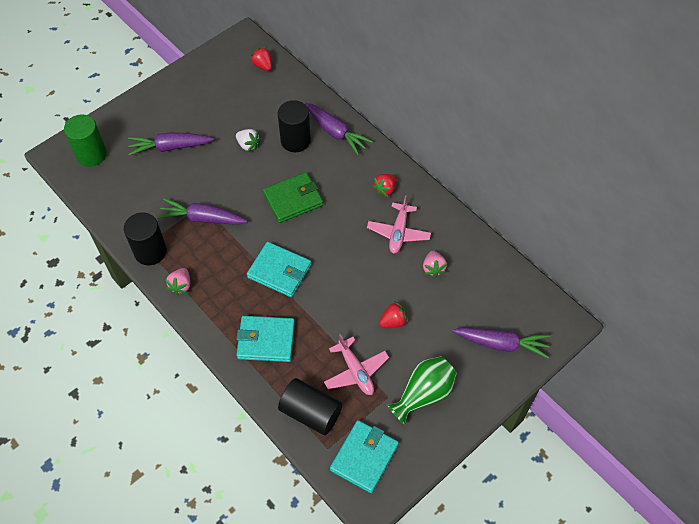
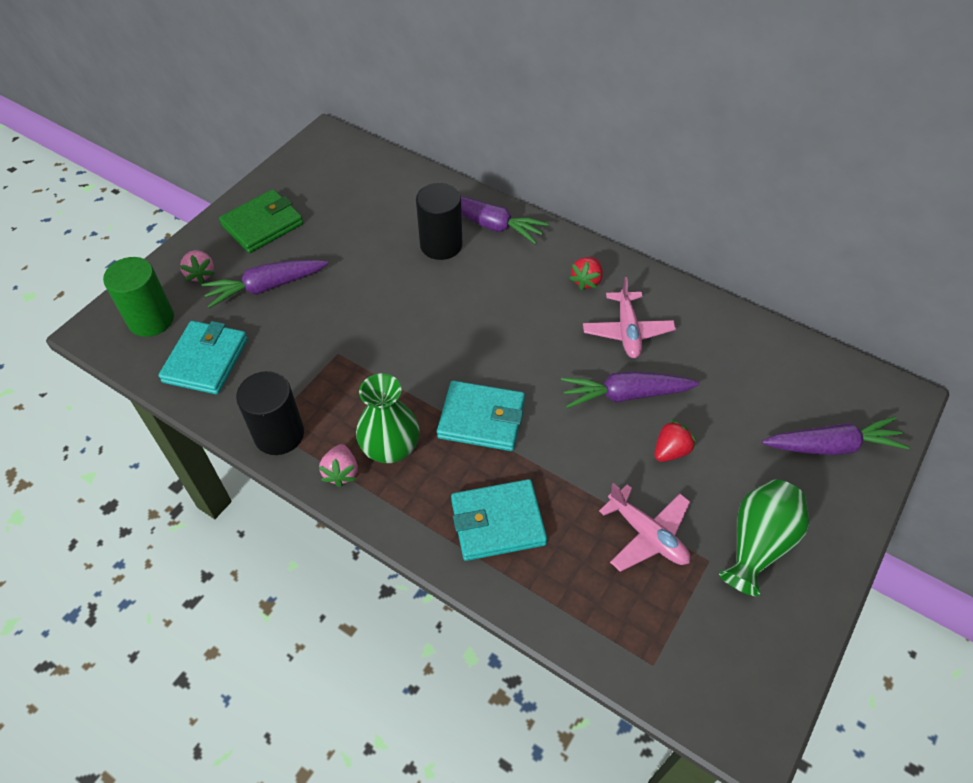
camera: 15 degrees left, 5 degrees down
purple carrot [157,199,248,225] -> purple carrot moved to [561,371,700,408]
white strawberry [236,129,261,152] -> none
red strawberry [250,47,272,71] -> none
green wallet [263,172,323,223] -> green wallet moved to [219,189,303,253]
black cylinder [278,378,342,435] -> none
turquoise wallet [330,420,399,493] -> turquoise wallet moved to [158,321,248,394]
pink strawberry [423,251,447,278] -> pink strawberry moved to [180,250,215,284]
none -> green vase [356,373,420,463]

